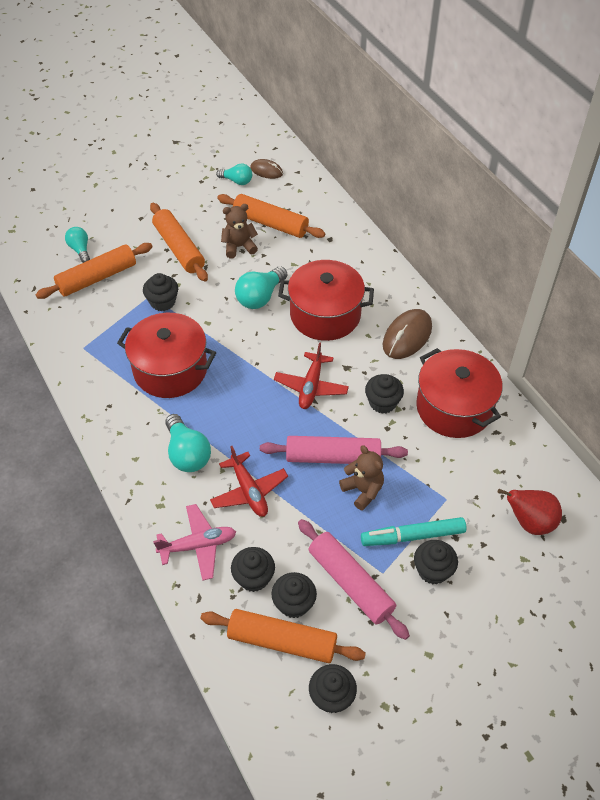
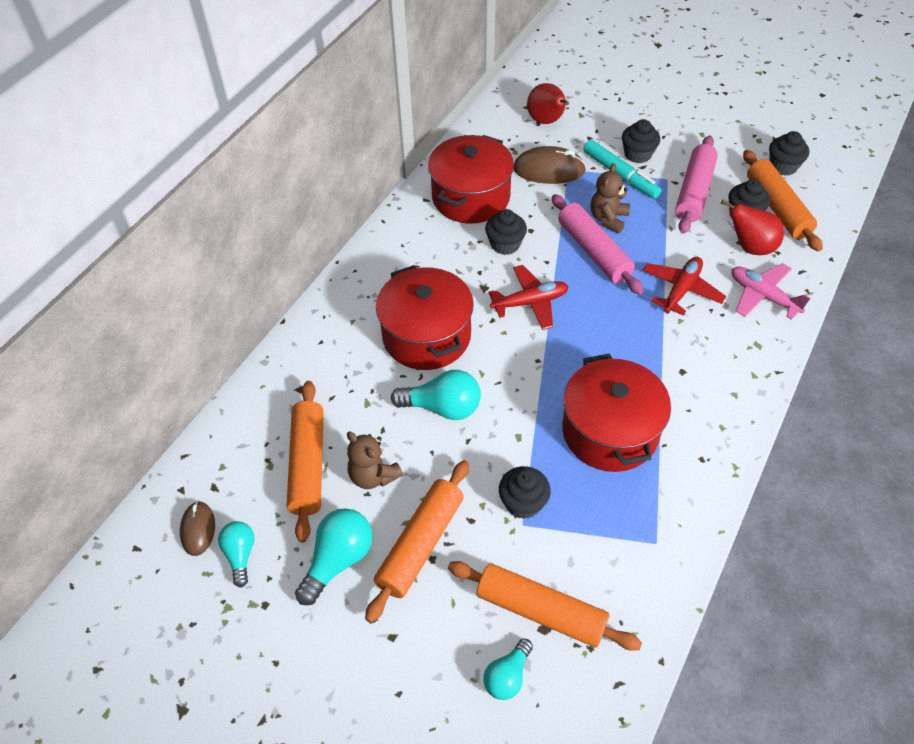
camera: 120 degrees left, 0 degrees up
turquoise light bulb [165,414,211,472] -> turquoise light bulb moved to [295,508,373,605]
black cupcake [231,547,275,592] -> red pear [721,200,784,255]
brown mouse [383,309,432,359] -> brown mouse moved to [513,146,586,184]

